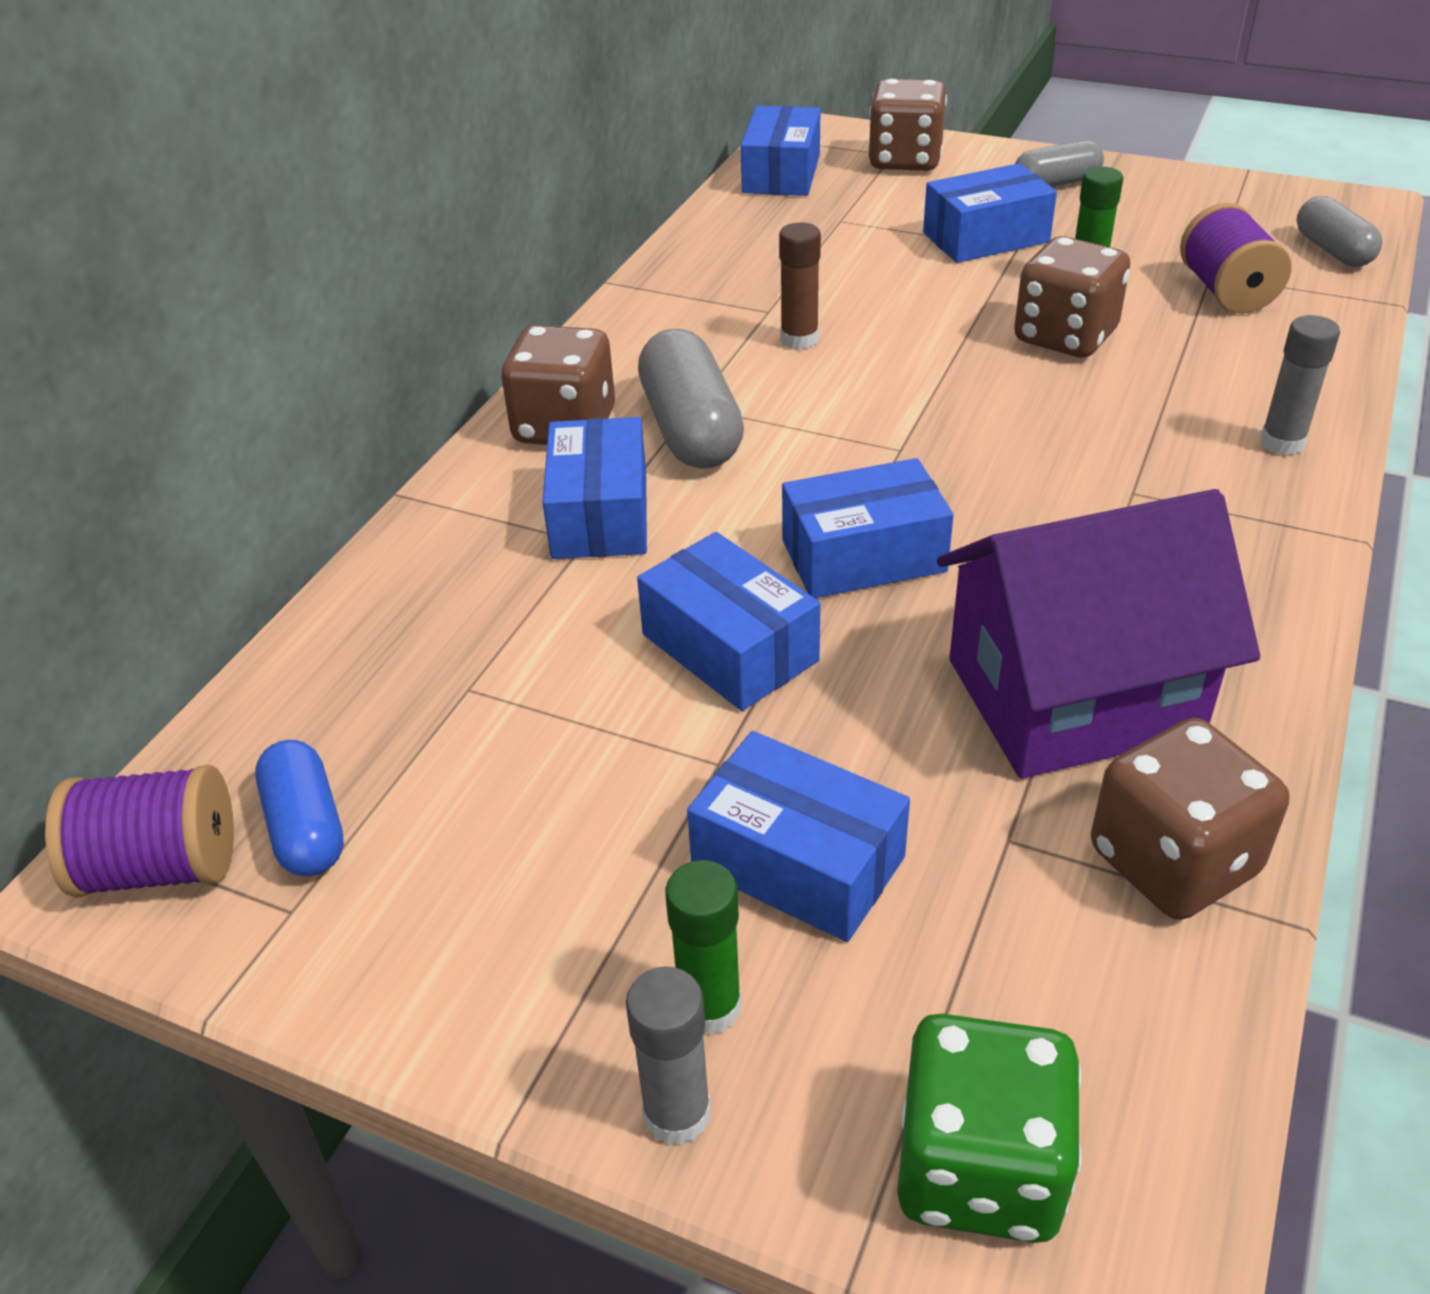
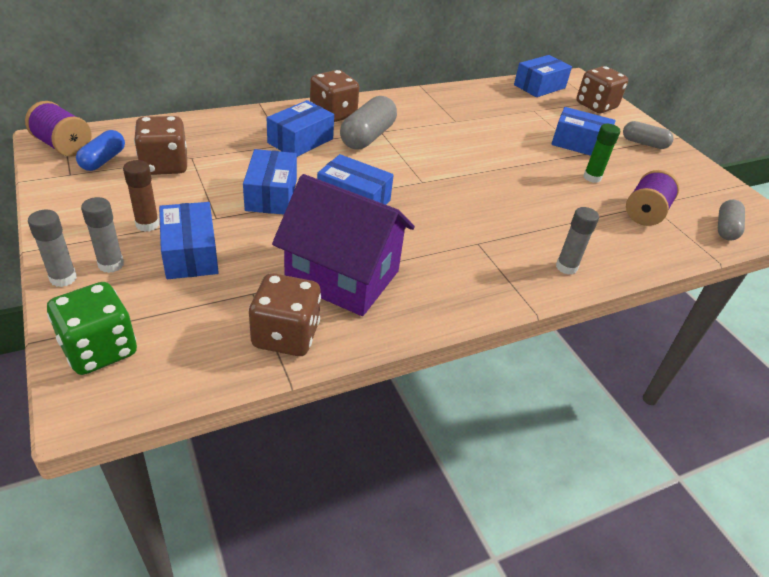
camera: 35 degrees right, 0 degrees up
green glue stick [665,860,742,1035] -> grey glue stick [81,197,124,273]
brown glue stick [779,222,821,350] -> brown glue stick moved to [123,160,159,232]
brown dice [1014,236,1130,358] -> brown dice moved to [134,116,187,175]

